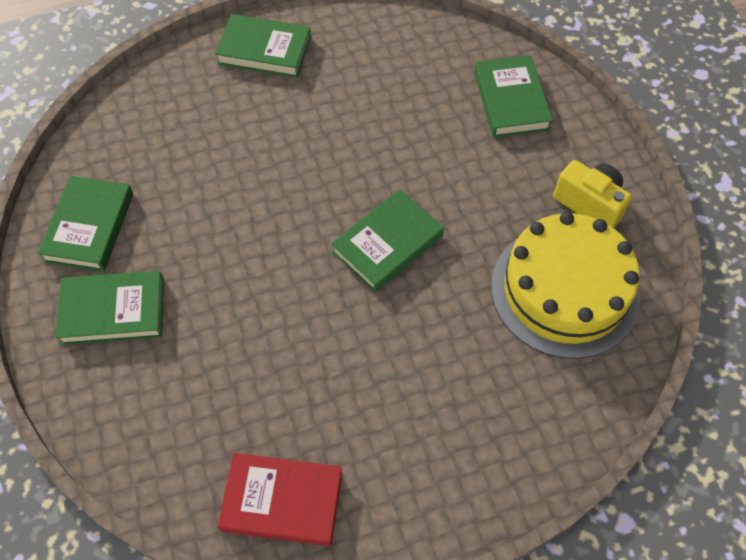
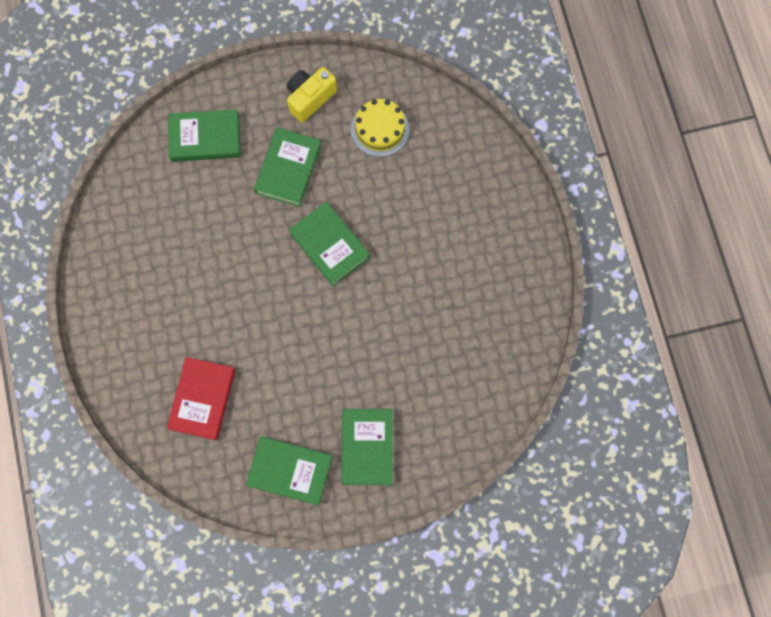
camera: 85 degrees left, 15 degrees up
green book [215,14,311,78] -> green book moved to [254,127,321,207]
red book [218,453,342,546] -> red book moved to [167,357,235,440]
yellow cake [491,212,640,359] -> yellow cake [351,99,410,157], size x0.56

